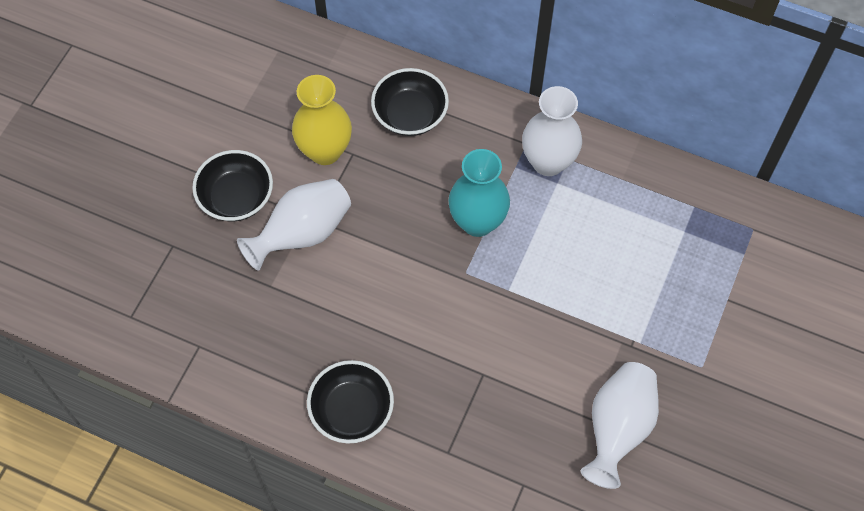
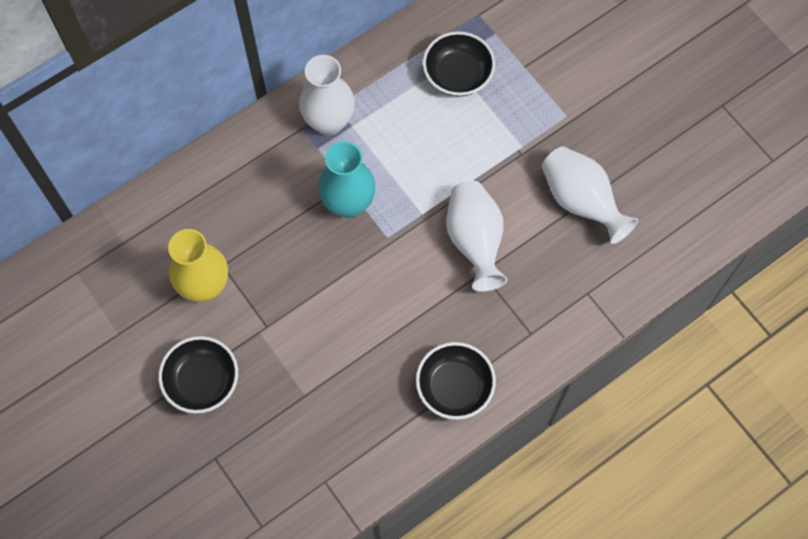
camera: 60 degrees left, 5 degrees up
white vase [237,179,351,271] -> white vase moved to [446,181,507,292]
black bowl [371,68,449,136] -> black bowl moved to [423,31,495,97]

